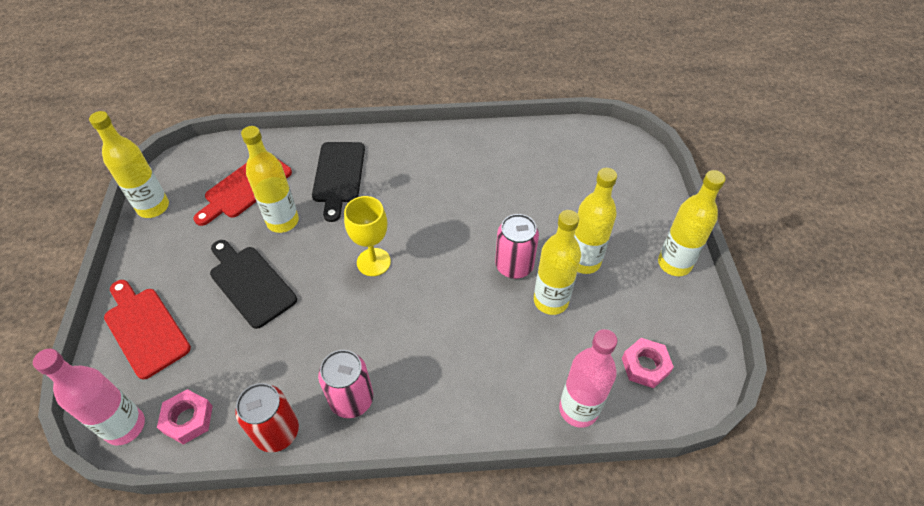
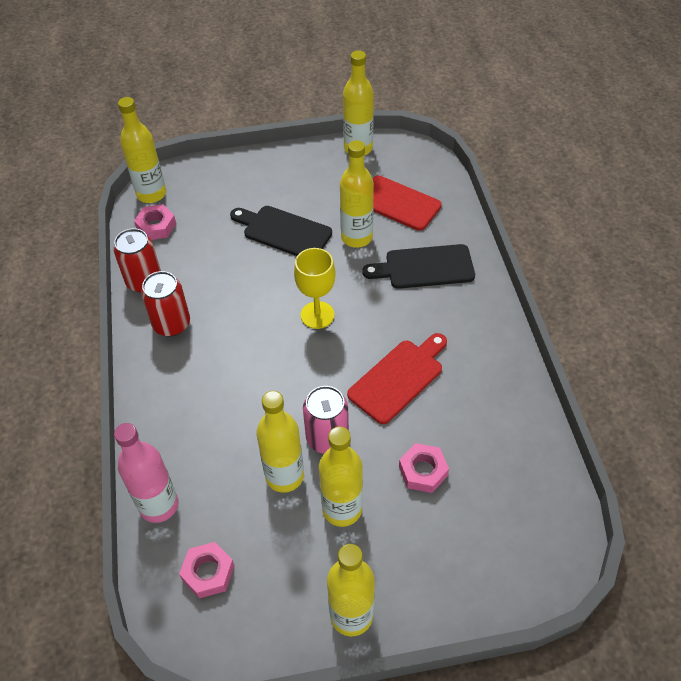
camera: 85 degrees right, 0 degrees up
pink bottle [33,348,145,445] -> yellow bottle [118,97,166,203]
red cutting board [104,280,191,379] -> red cutting board moved to [347,333,447,424]
black cutting board [210,240,297,329] -> black cutting board turned 105 degrees counterclockwise [230,206,332,256]
pink can [318,350,373,418] -> red can [141,271,190,336]
none -> pink nut [399,443,449,493]

